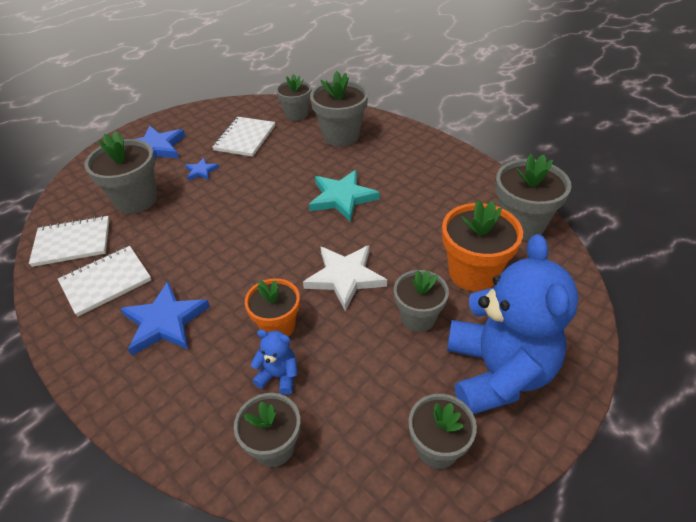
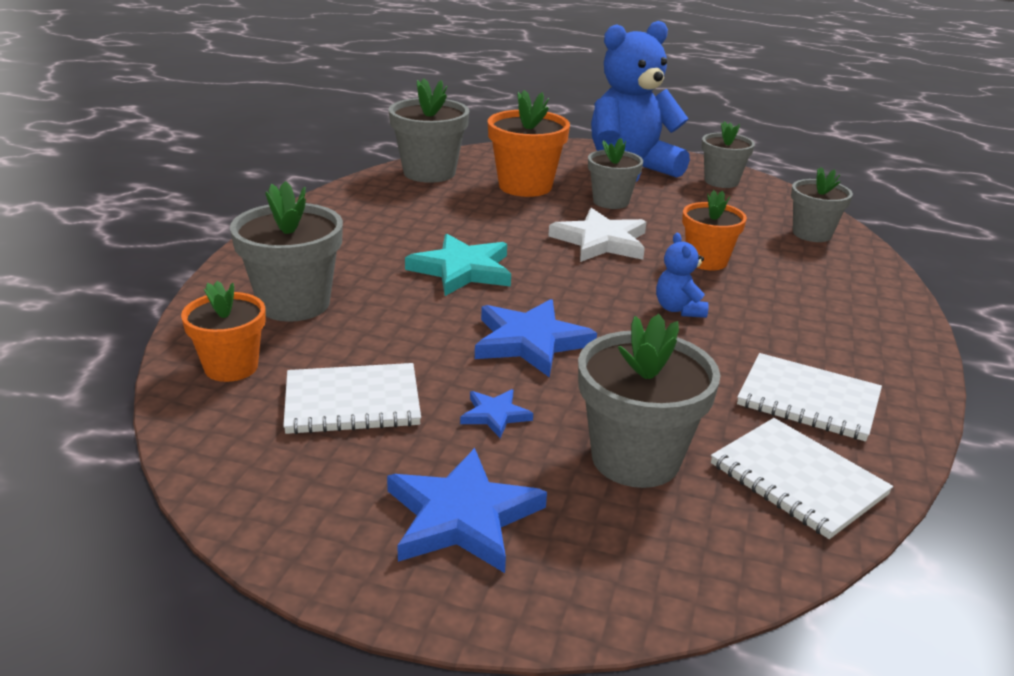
camera: 120 degrees left, 15 degrees down
blue star [120,281,210,356] -> blue star moved to [475,299,597,378]
blue teddy bear [250,330,298,395] -> blue teddy bear moved to [656,233,709,318]
grey flower pot [276,74,311,121] -> orange flower pot [181,281,266,382]

